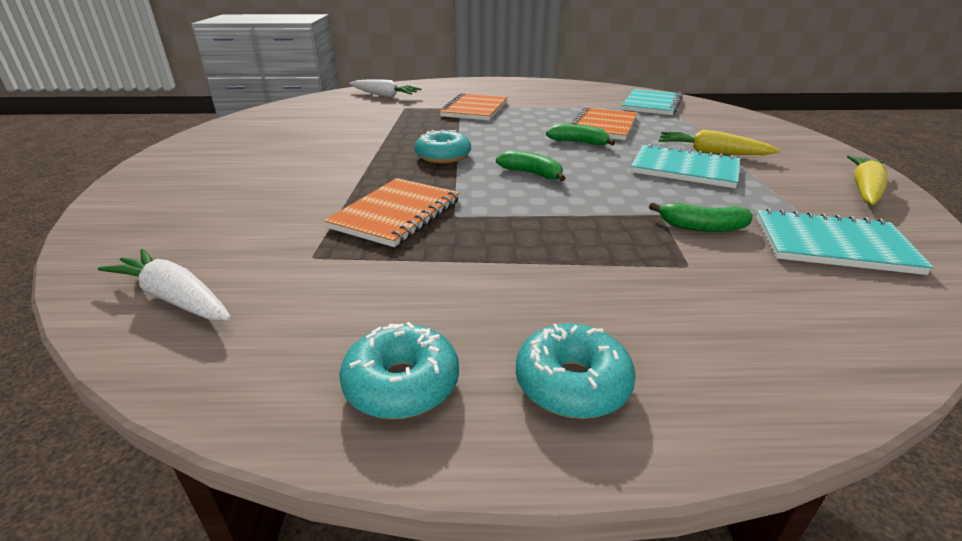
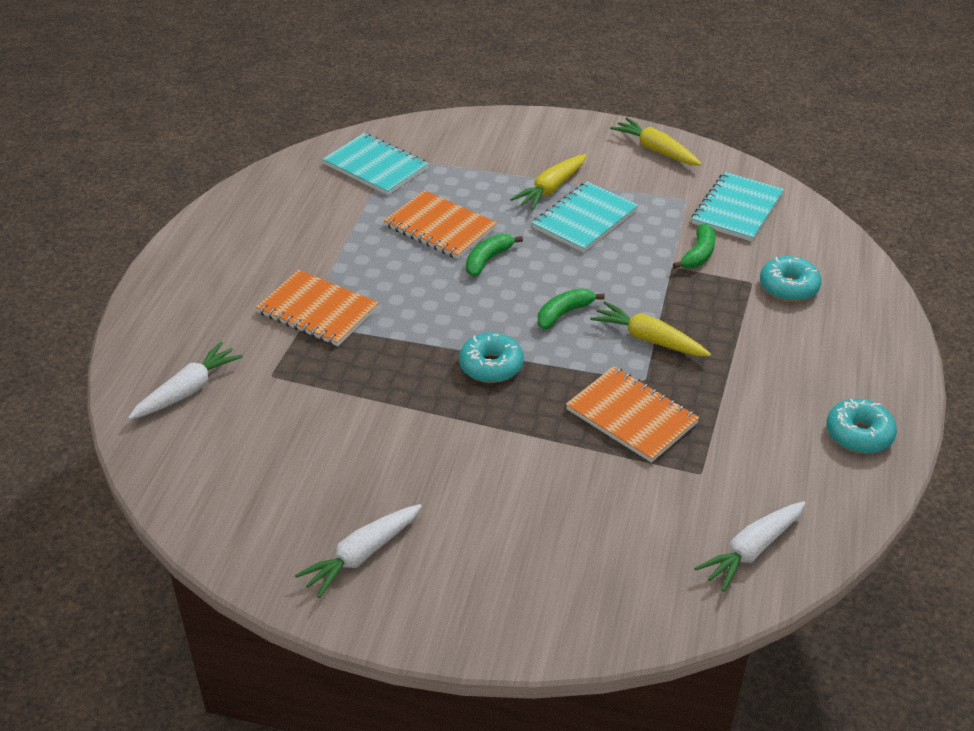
camera: 75 degrees left, 10 degrees up
turquoise donut [516,324,636,419] -> turquoise donut moved to [760,256,822,302]
none -> white carrot [295,504,422,598]
none -> yellow carrot [590,301,711,356]

